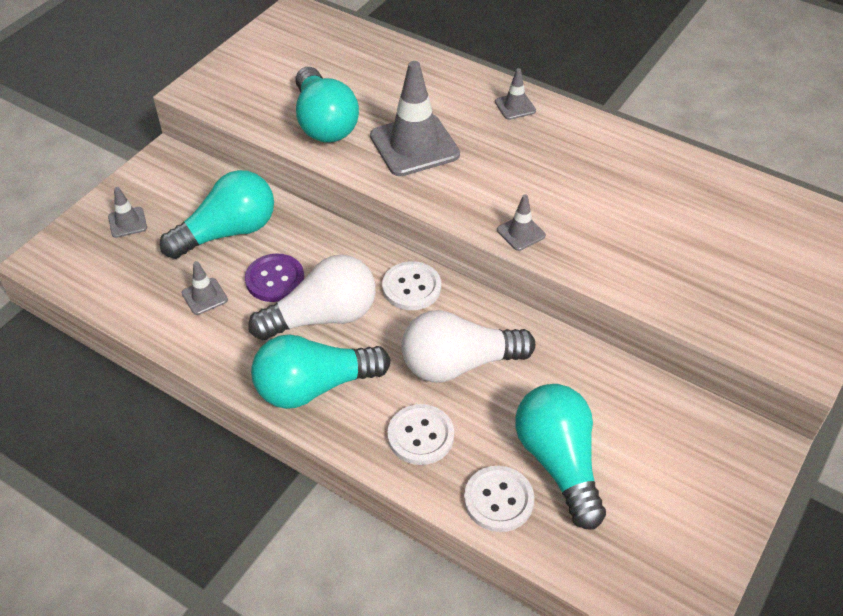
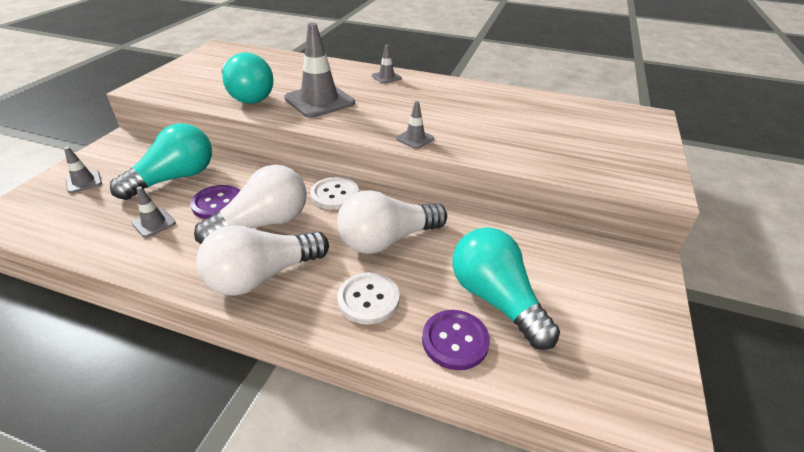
camera: 15 degrees left, 10 degrees down
turquoise light bulb [251,334,391,409] -> white light bulb [196,225,329,296]
white button [464,466,534,532] -> purple button [422,310,490,370]

